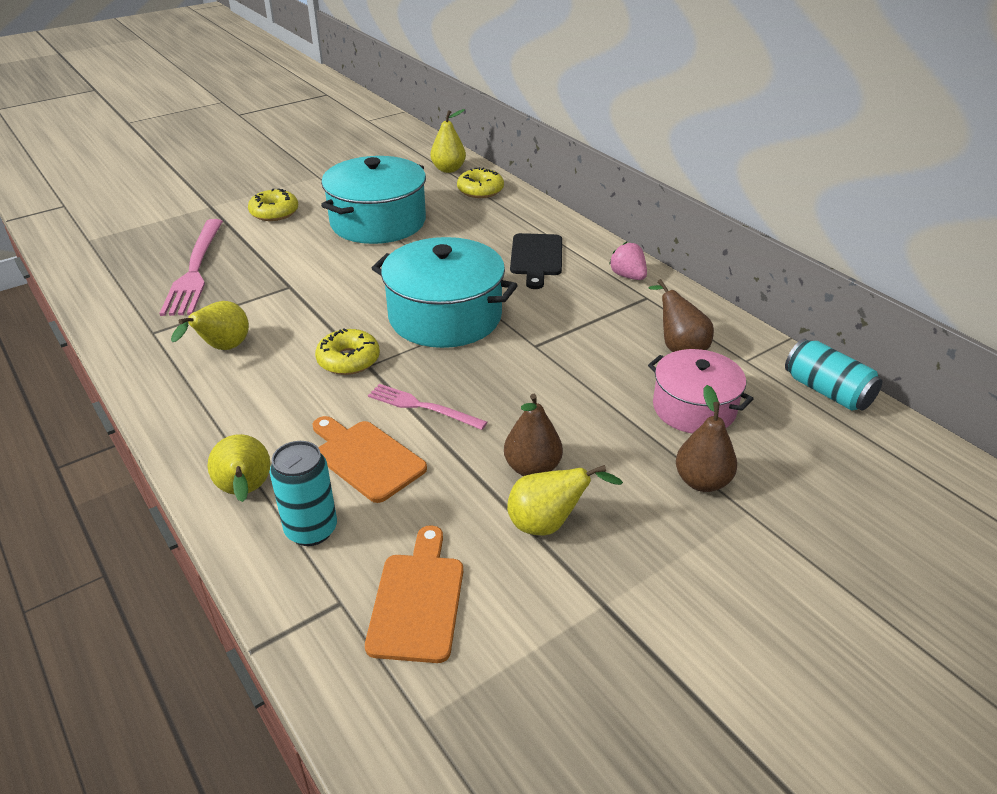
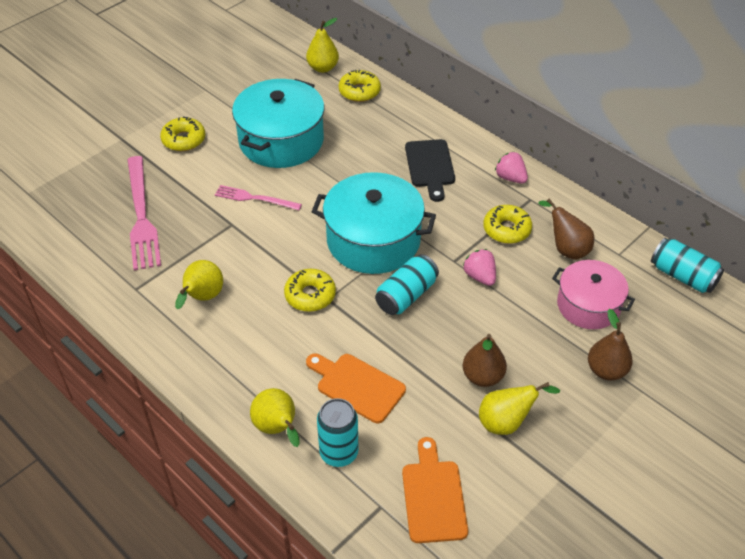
camera: 10 degrees left, 10 degrees up
pink fork [368,384,487,430] -> pink fork moved to [215,185,302,210]
none -> turquoise can [375,254,439,315]
none -> pink strawberry [463,249,496,286]
none -> yellow donut [483,205,532,244]

